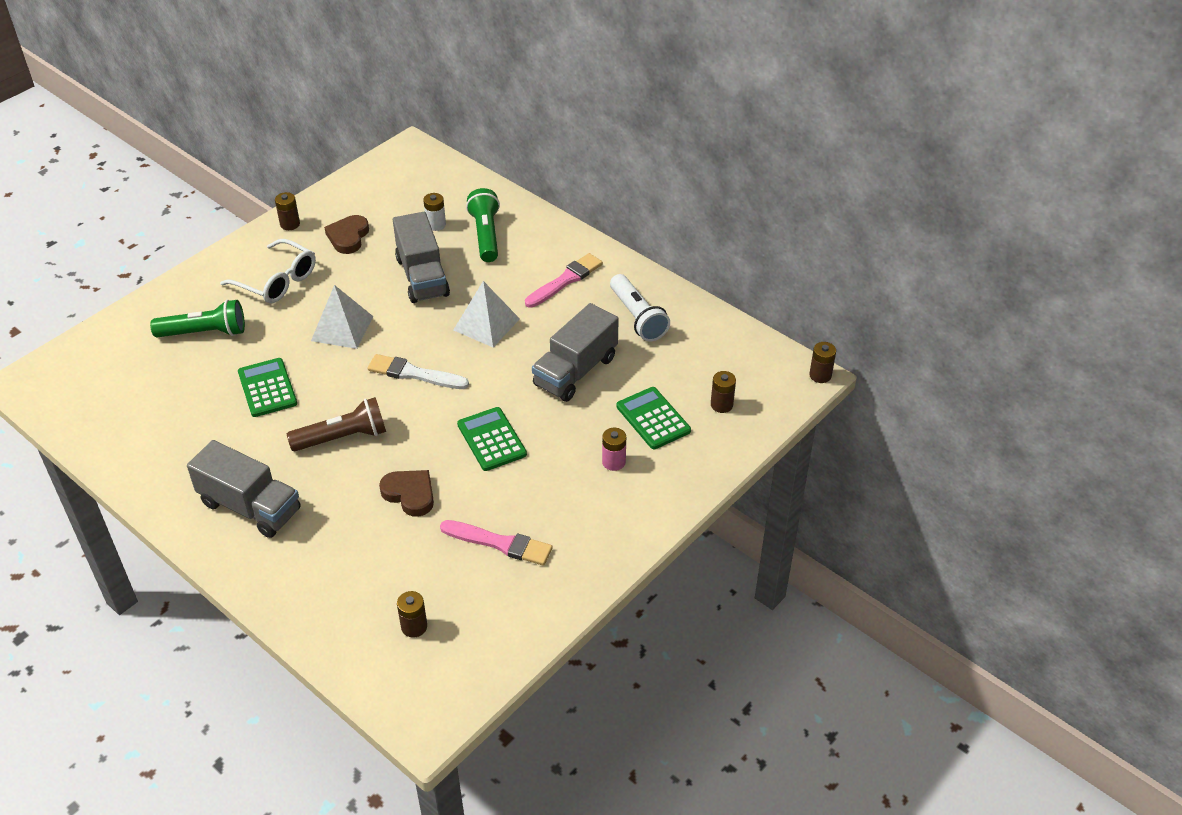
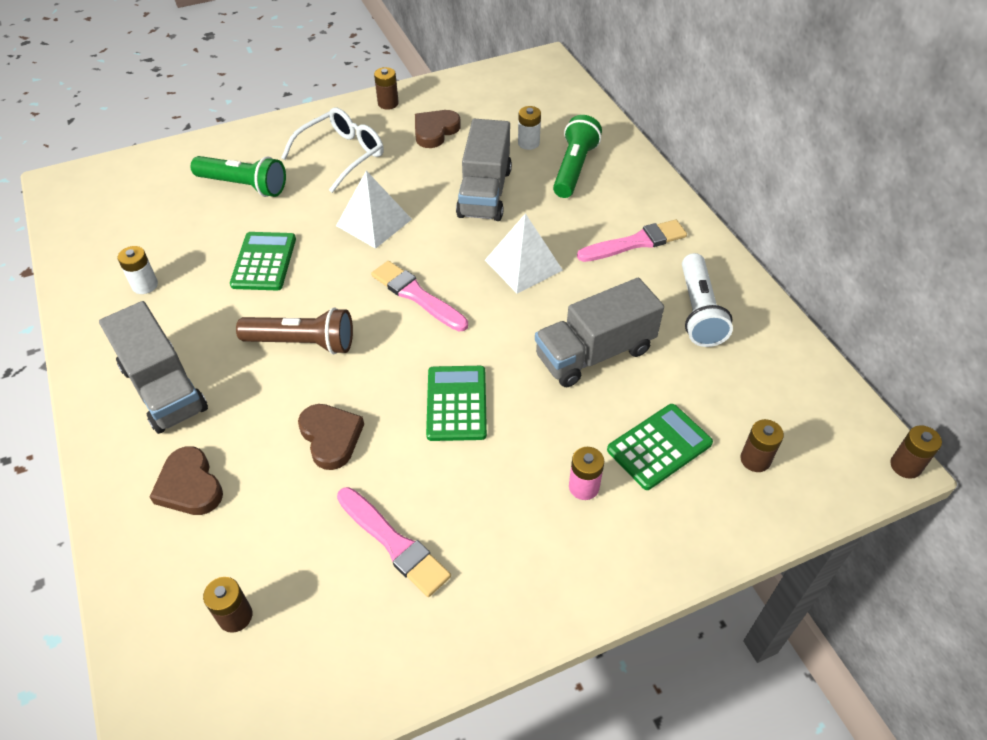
camera: 25 degrees right, 5 degrees up
white glasses [220,239,316,303] -> white glasses turned 105 degrees counterclockwise [281,108,384,193]
white brush [367,354,469,389] -> pink brush [371,261,468,332]
green calculator [616,387,691,449] -> green calculator turned 60 degrees clockwise [607,404,713,490]
none -> white battery [118,246,158,294]
none -> brown heart [150,446,223,515]

